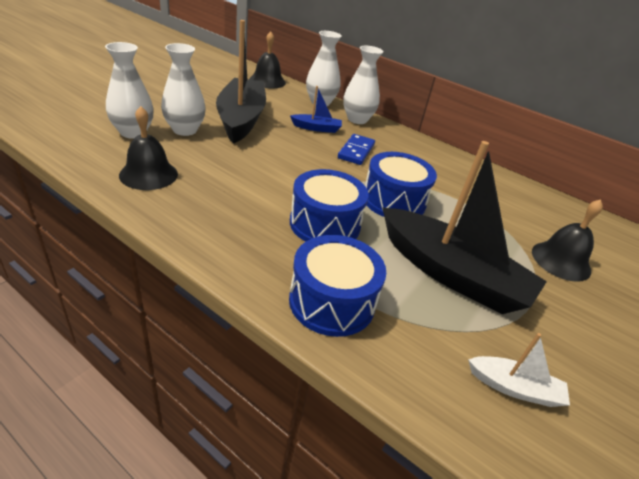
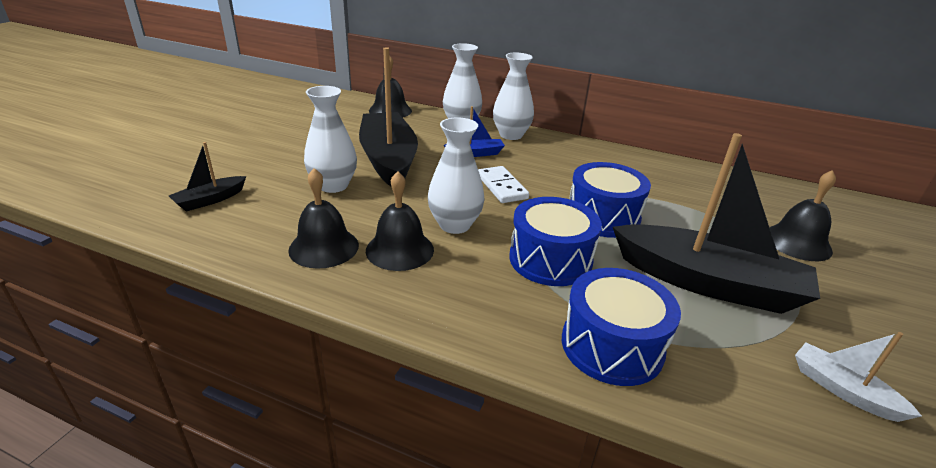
camera: 10 degrees left, 5 degrees down
white vase [105,42,154,139] -> white vase moved to [428,117,485,234]
blue domino [338,134,375,165] -> none
white boat [468,333,570,407] -> white boat turned 135 degrees counterclockwise [795,332,922,422]
none -> black boat [169,142,246,212]
none -> black bell [366,171,434,271]
none -> white domino [478,166,529,203]

